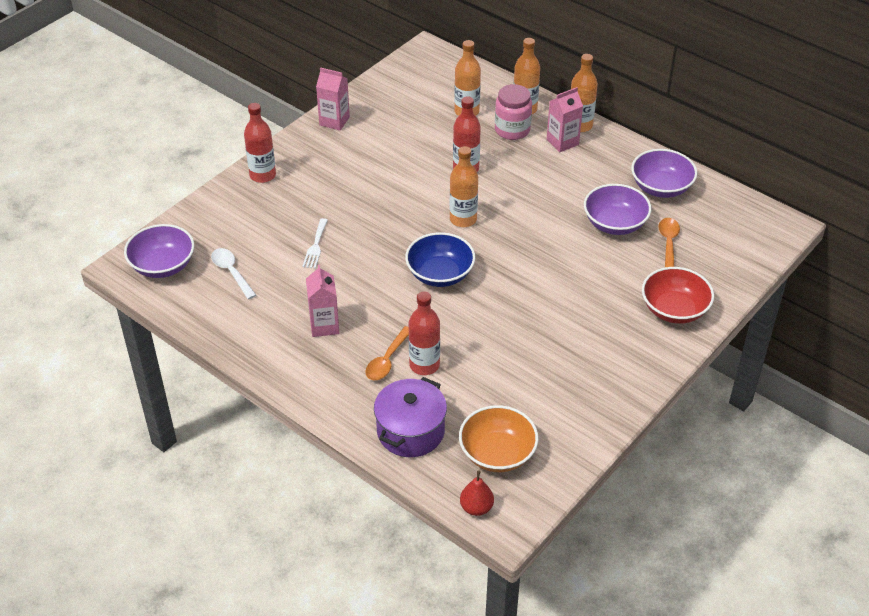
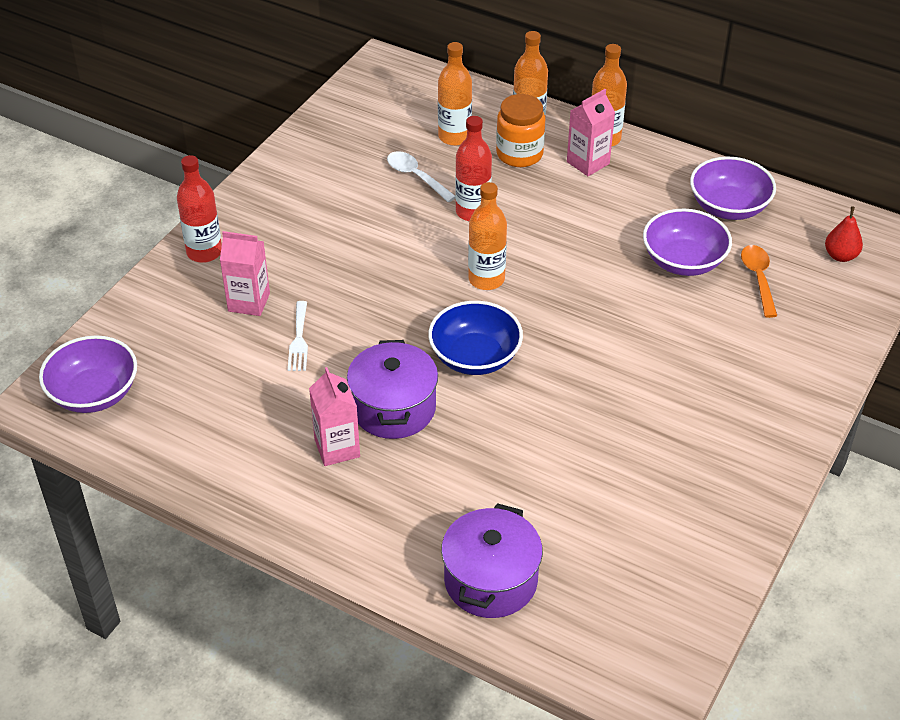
camera: 10 degrees left, 0 degrees up
white spoon [211,248,256,299] -> white spoon moved to [387,151,455,202]
pink carton [316,67,350,130] -> pink carton moved to [220,231,270,316]
orange spoon [365,326,409,380] -> none
red bottle [408,291,440,375] -> none
orange bowl [459,405,538,472] -> none
red pear [460,470,494,516] -> red pear moved to [825,206,863,262]
pink jar [495,84,532,140] -> orange jar [496,94,545,167]
red bowl [642,267,714,324] -> none
none -> purple pot [347,340,438,439]

